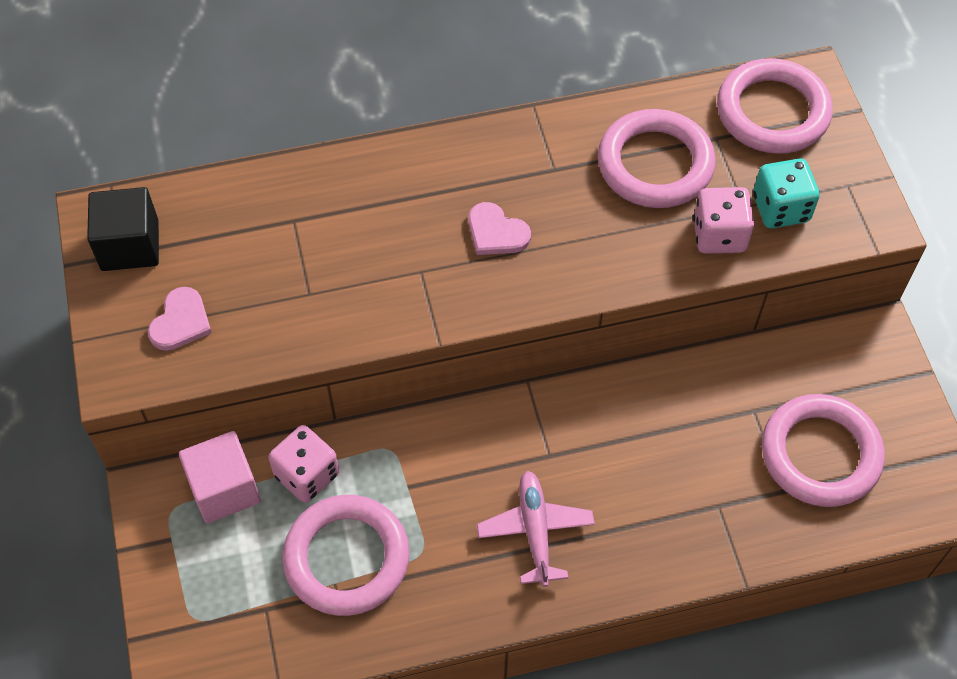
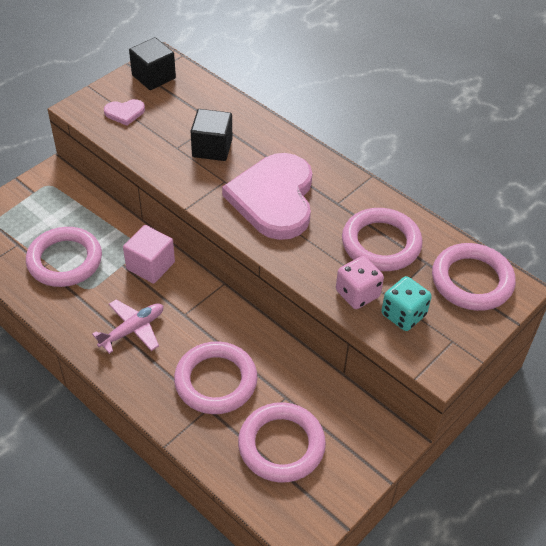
camera: 55 degrees right, 10 degrees down
pink cube [179,431,261,523] -> pink cube moved to [123,225,175,284]
pink dice [268,425,339,503] -> none
pink heart [468,202,531,255] -> pink heart [222,153,312,240], size x2.46
none -> pink ring [174,342,258,414]
none -> black cube [191,109,232,161]

